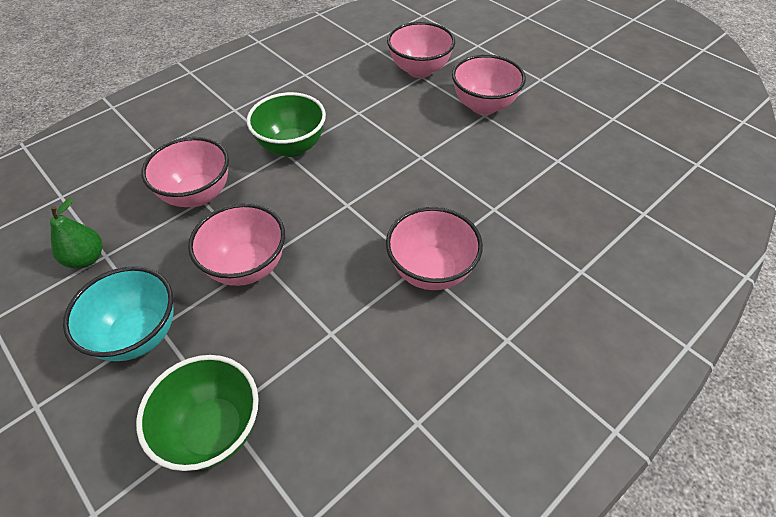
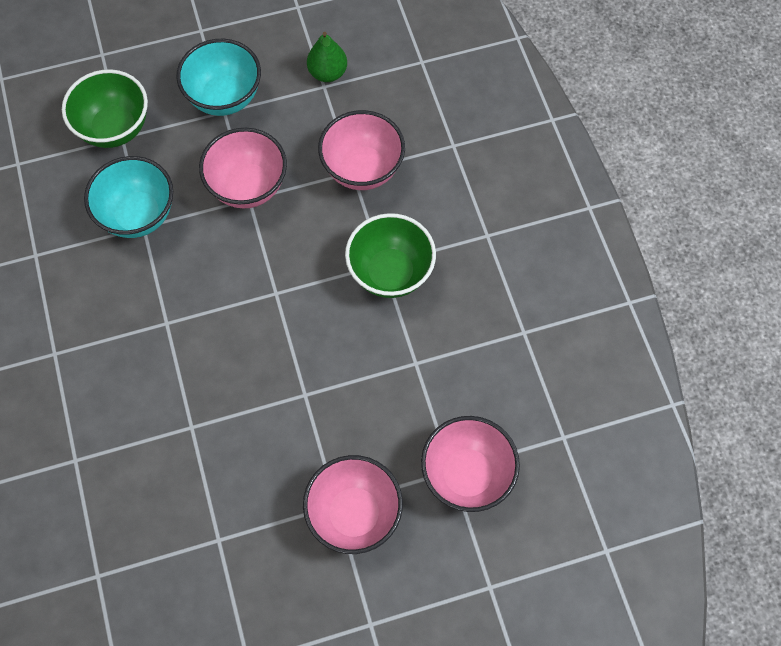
camera: 115 degrees right, 15 degrees up
pink bowl [386,207,483,290] -> none
none -> turquoise bowl [84,156,173,238]

